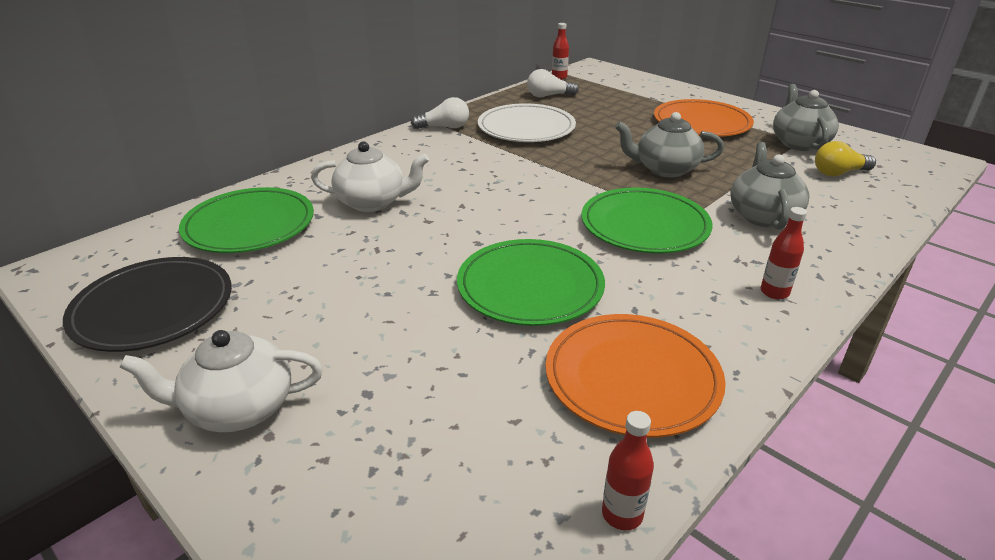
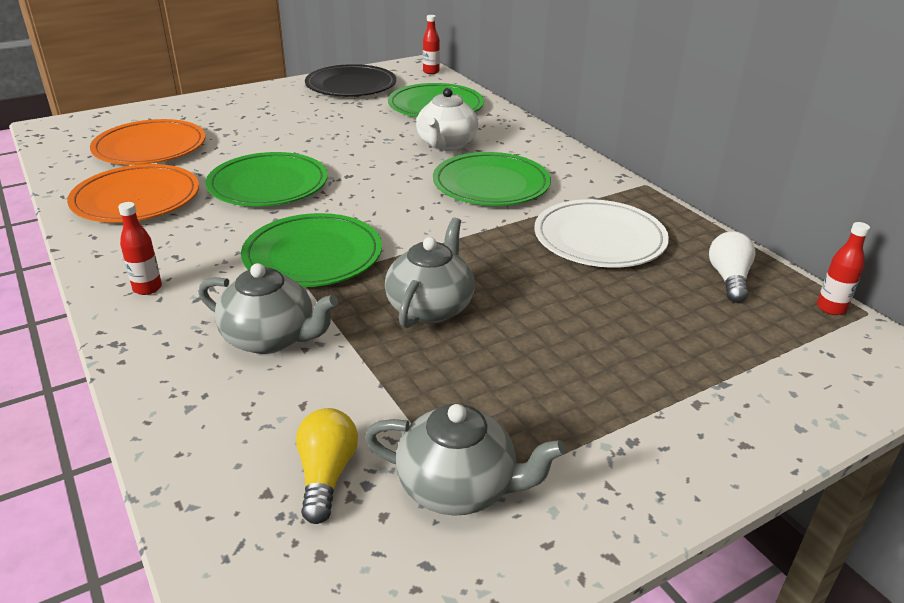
camera: 105 degrees right, 0 degrees up
white teapot [119,330,323,432] -> none
white light bulb [411,97,469,129] -> none
red bottle [602,411,654,530] -> red bottle moved to [423,15,440,74]
orange plate [654,99,754,137] -> orange plate moved to [90,119,206,165]
none -> green plate [433,152,551,206]

